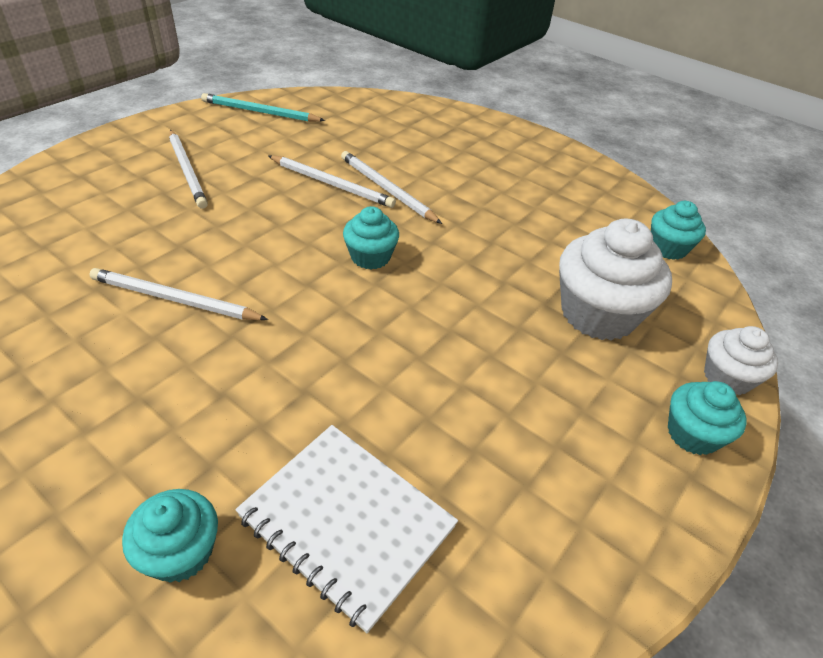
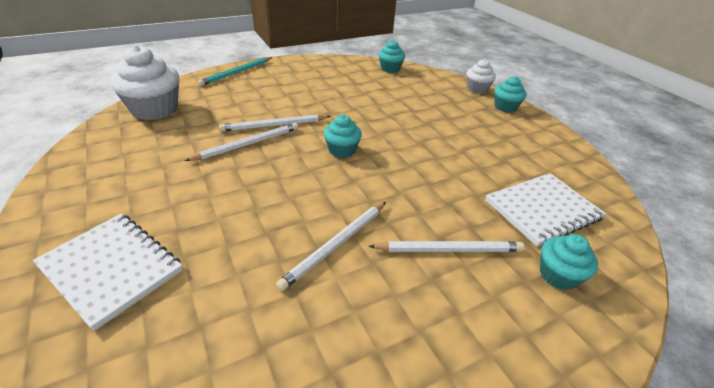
camera: 65 degrees left, 5 degrees down
white pencil [169,130,208,209] -> white pencil moved to [368,241,524,252]
turquoise pencil [201,93,325,122] -> turquoise pencil moved to [198,57,272,86]
white cupcake [559,218,672,341] -> white cupcake moved to [111,45,179,120]
none -> white notebook [33,214,183,331]

